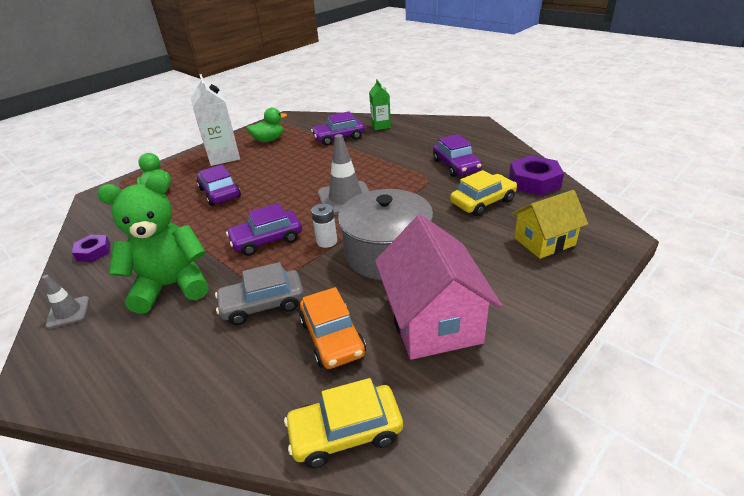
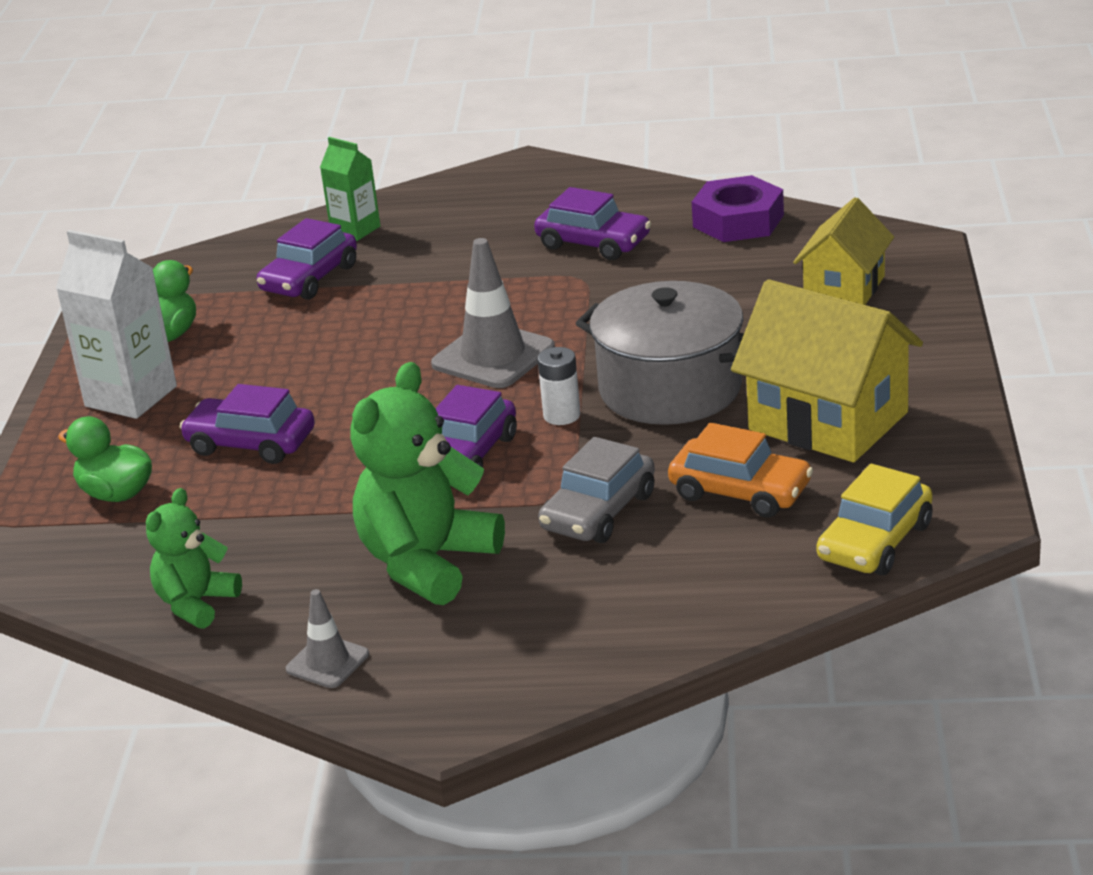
camera: 40 degrees left, 5 degrees down
purple nut [72,235,111,262] -> green teddy bear [146,488,242,629]
pink house [375,215,502,360] -> yellow house [731,279,923,462]
yellow car [450,170,517,216] -> none

